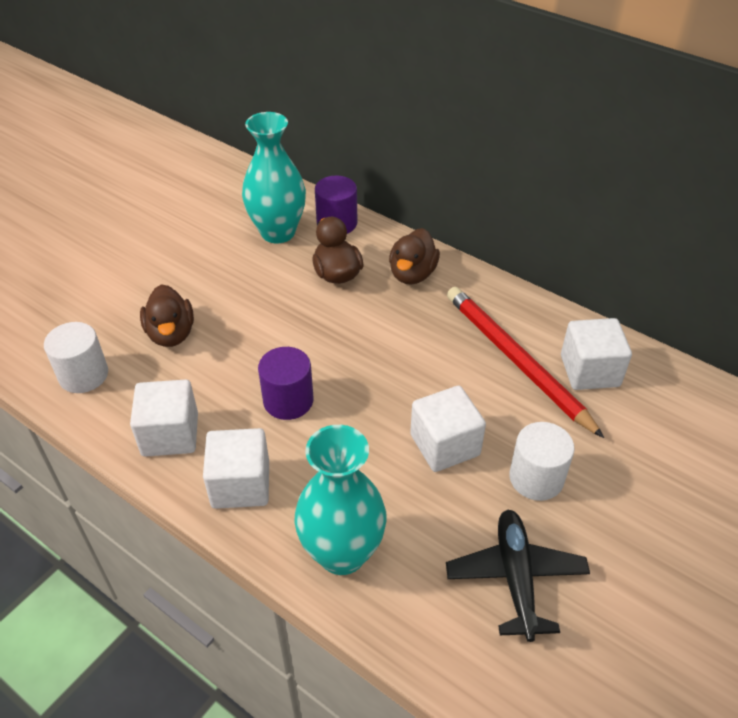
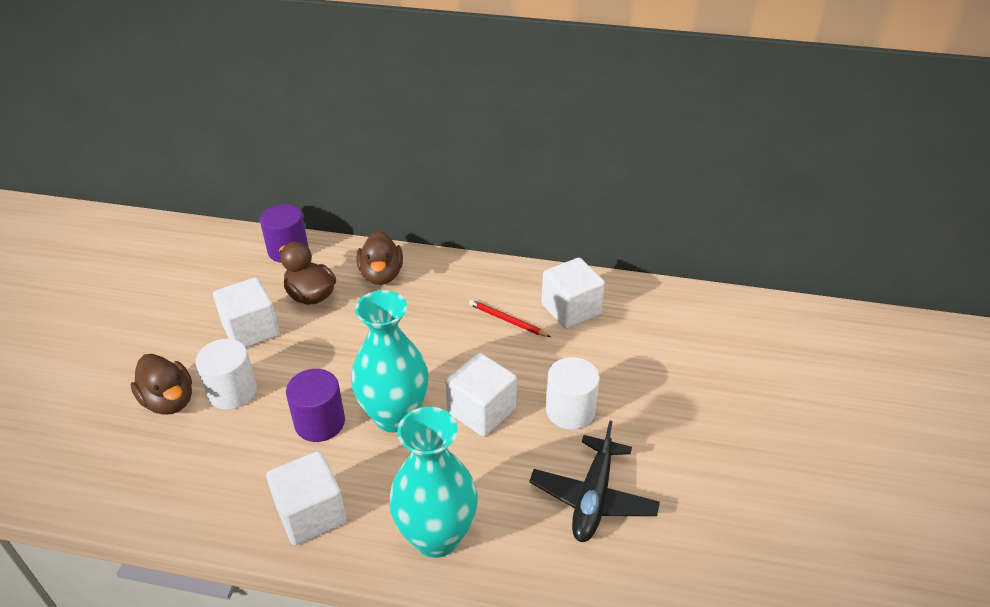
camera: 25 degrees left, 5 degrees down
white cylinder [44,322,108,393] -> white cylinder moved to [196,339,257,409]
white cube [130,379,198,457] -> white cube moved to [213,277,280,348]
turquoise vase [242,112,306,243] -> turquoise vase moved to [351,290,429,433]
black plane [446,510,590,642] -> black plane turned 135 degrees counterclockwise [529,421,660,542]
red pencil [447,287,604,438] -> red pencil [469,299,551,337], size x0.45

